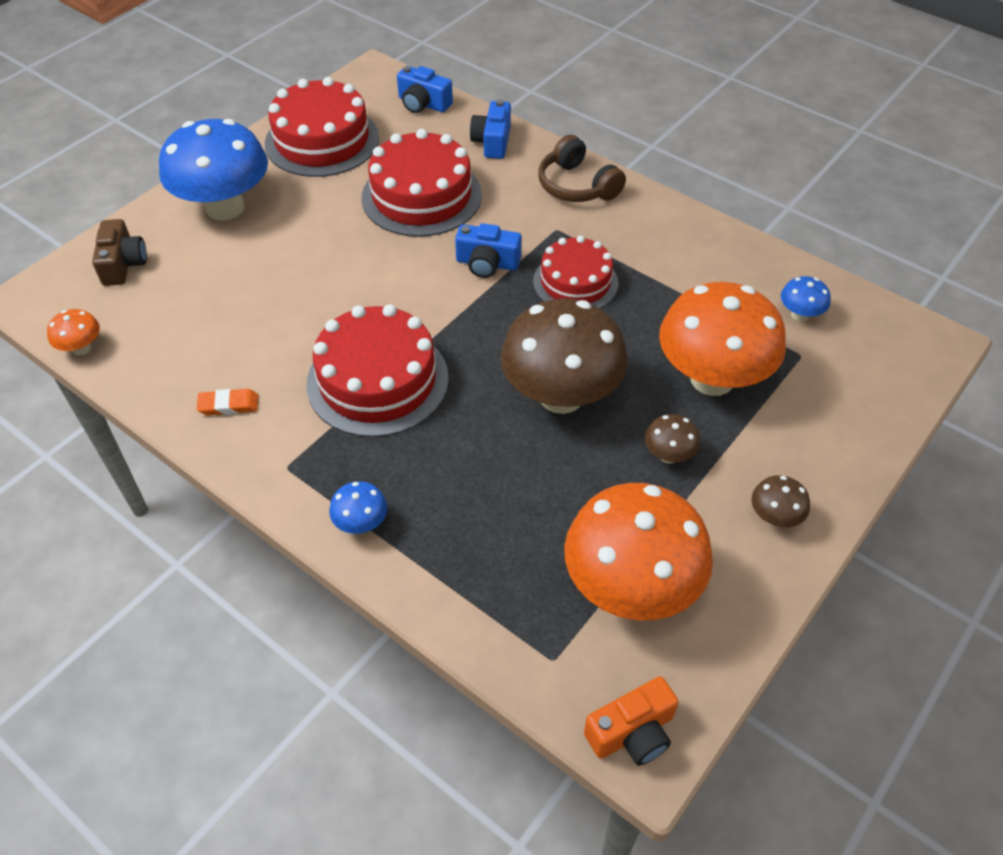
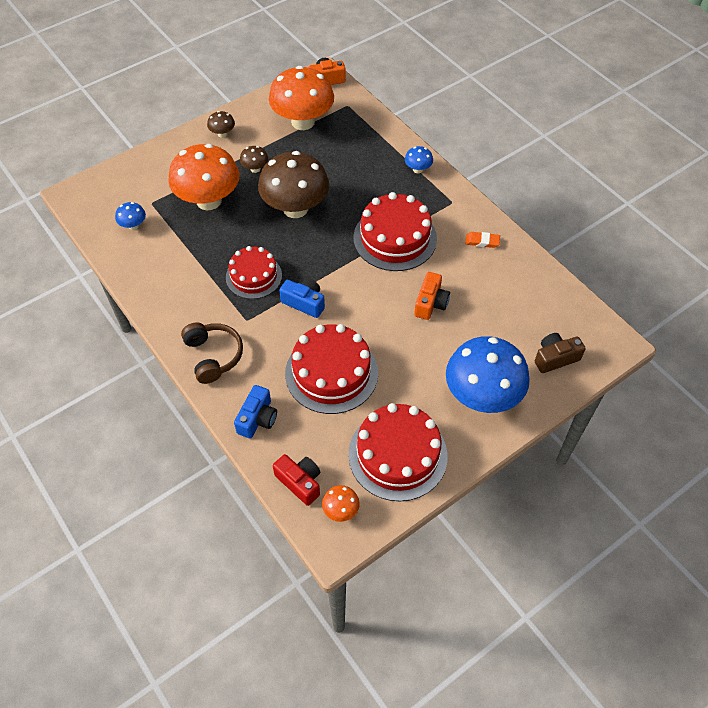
camera: 165 degrees left, 5 degrees up
orange mushroom [47,309,100,355] -> orange mushroom moved to [322,485,360,522]
brown camera [92,219,147,286] -> brown camera turned 60 degrees clockwise [535,333,586,373]
blue camera [397,66,453,113] -> red camera [273,454,320,506]
none -> orange camera [414,272,450,320]

